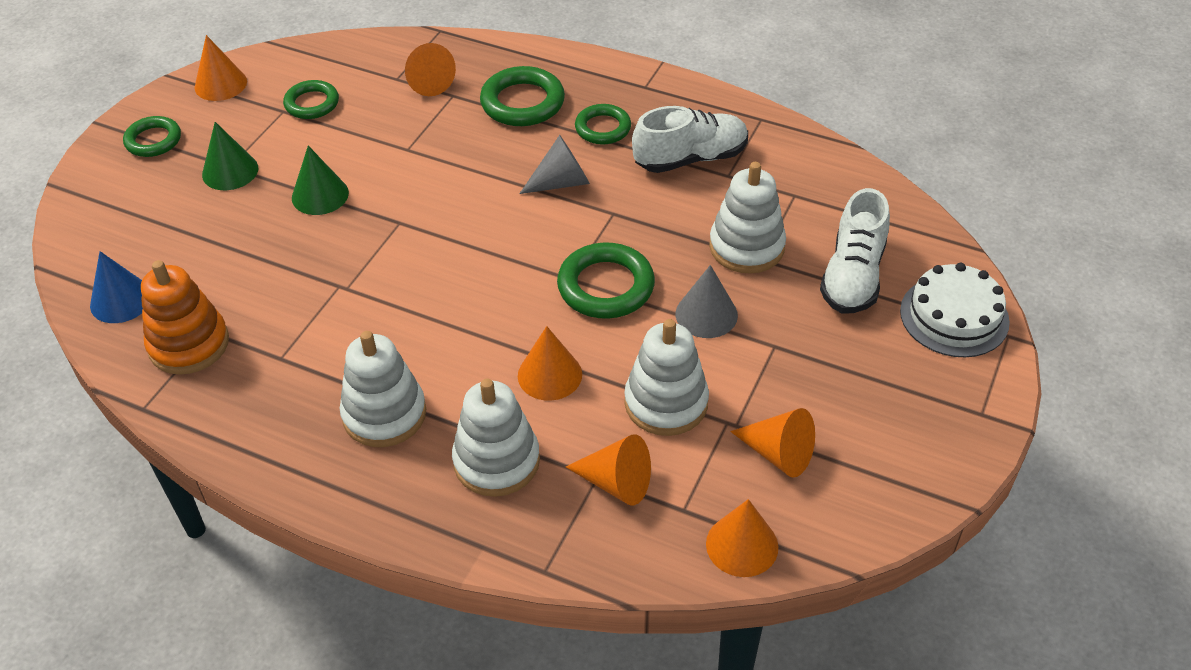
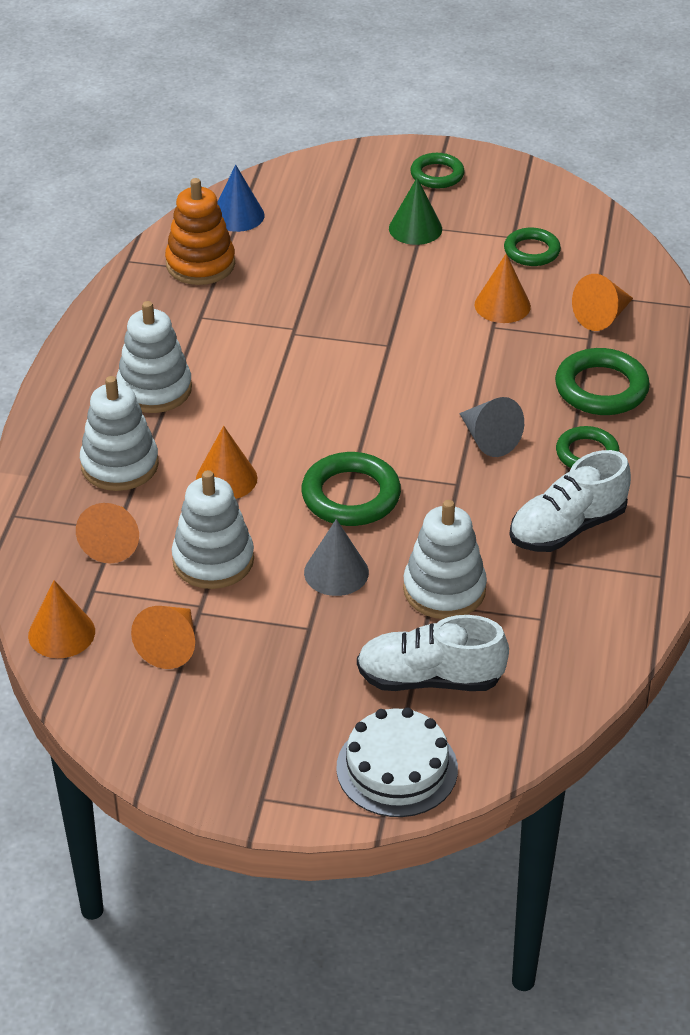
camera: 75 degrees right, 5 degrees down
orange cone [195,35,247,101] -> orange cone moved to [474,254,531,323]
green cone [292,146,349,215] -> none
white shoe [632,106,748,173] -> white shoe turned 90 degrees clockwise [509,450,631,552]

